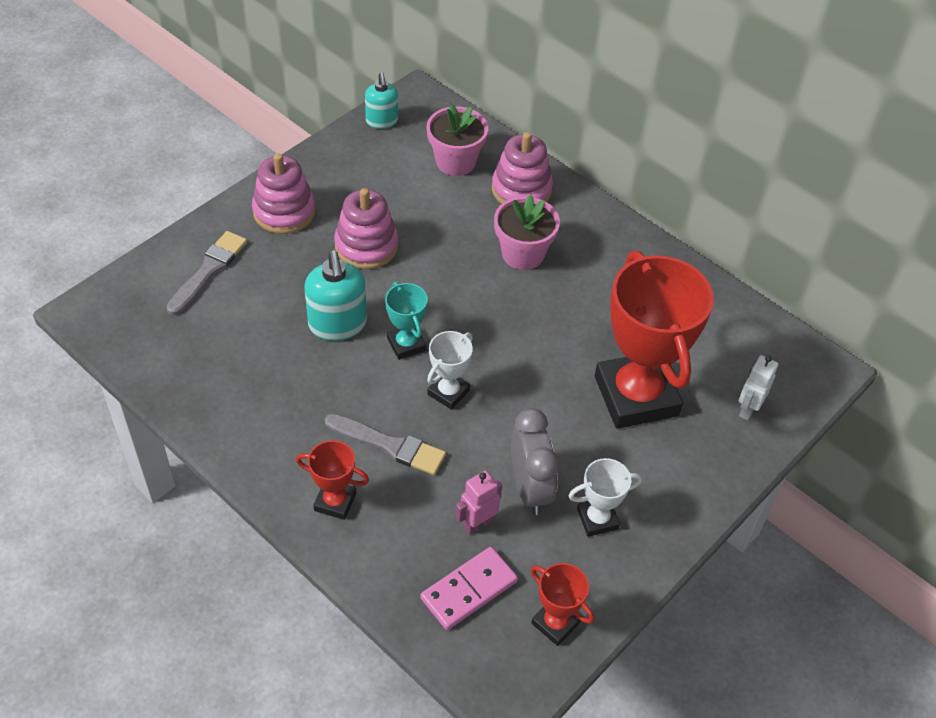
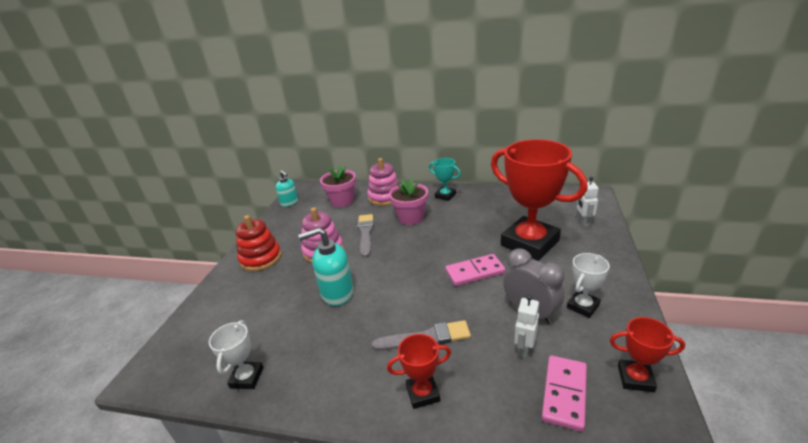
camera: 25 degrees left, 20 degrees down
grey brush [167,231,247,315] -> grey brush moved to [358,214,374,258]
pink stacking toy [252,153,316,234] -> red stacking toy [236,215,281,271]
turquoise soap dispenser [305,250,367,341] -> turquoise soap dispenser turned 120 degrees clockwise [298,227,354,306]
turquoise trophy [385,282,428,360] -> turquoise trophy moved to [429,158,461,201]
white trophy [427,331,473,410] -> white trophy moved to [209,320,264,389]
pink robot [455,471,502,534] -> white robot [514,295,539,359]
none -> pink domino [445,254,505,286]

